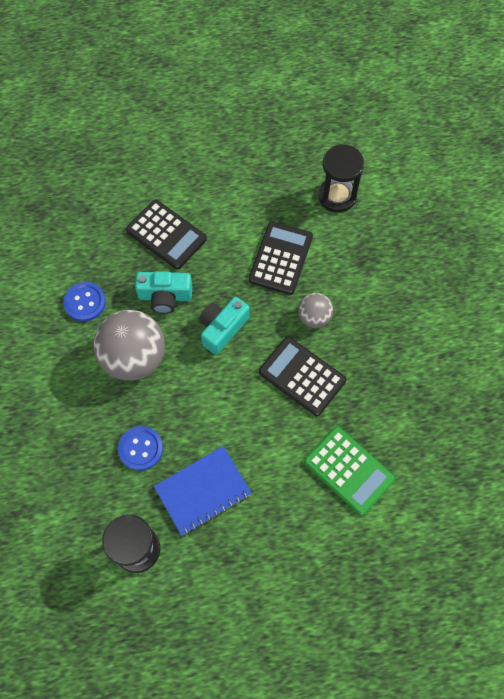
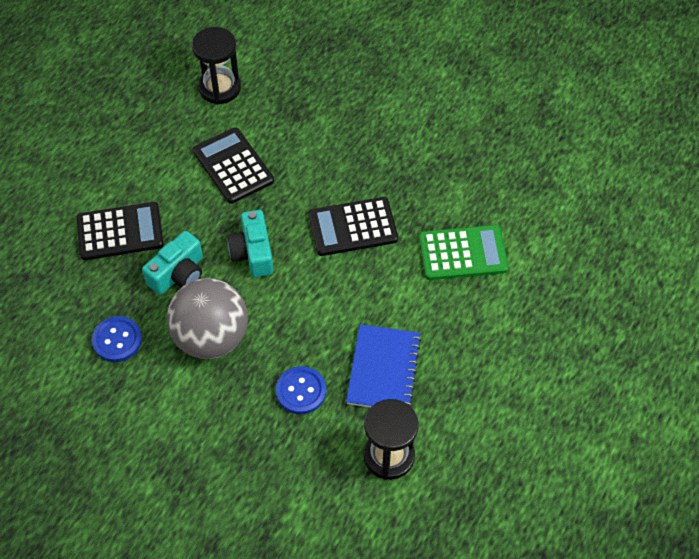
camera: 50 degrees left, 10 degrees down
grey ball [298,293,333,328] -> none

